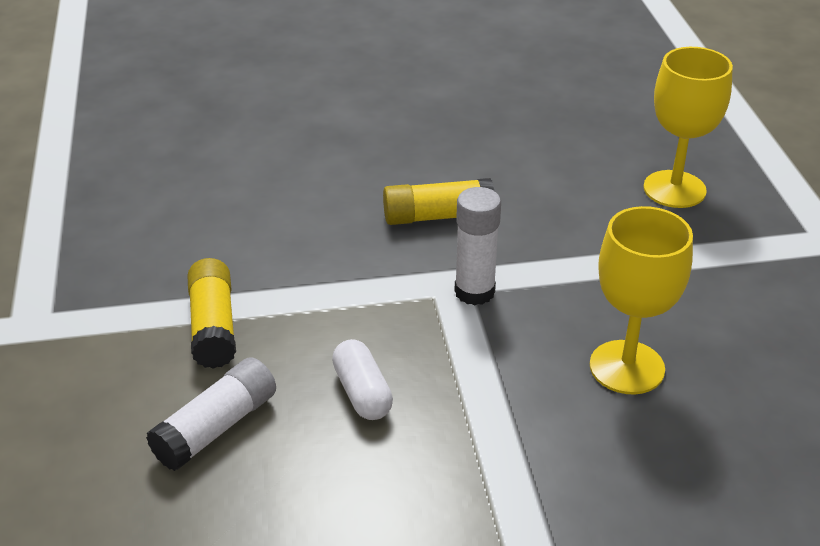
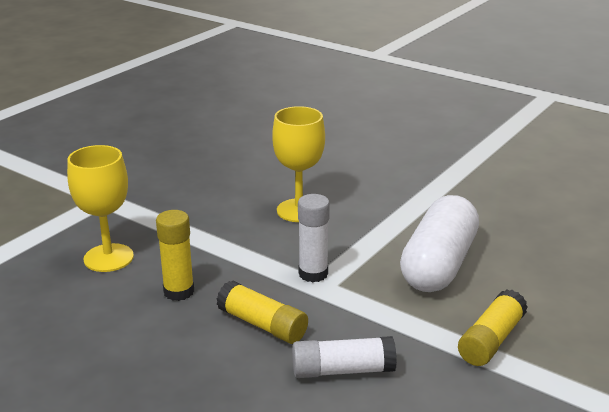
camera: 135 degrees left, 10 degrees down
white glue stick [146,357,276,471] -> white glue stick moved to [292,336,397,378]
white capsule [332,339,393,420] -> white capsule [400,195,479,292], size x2.12
none -> yellow glue stick [156,210,194,301]

